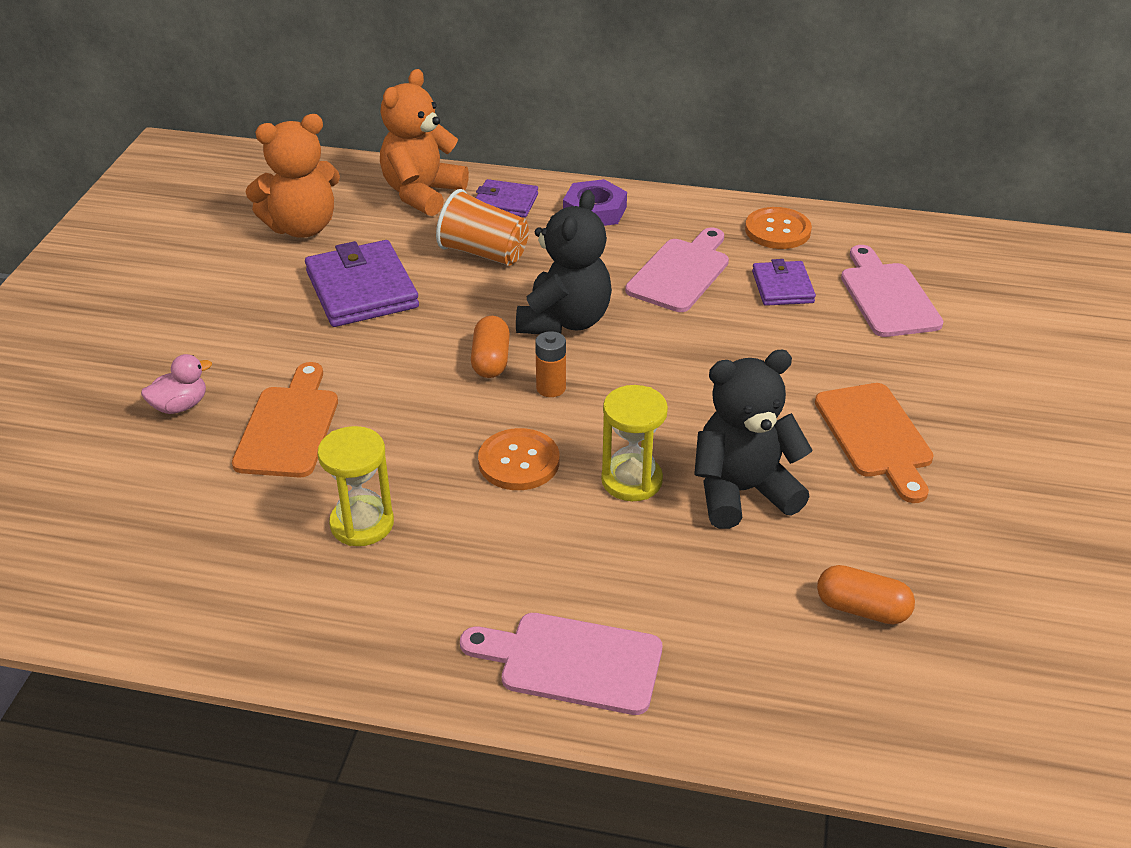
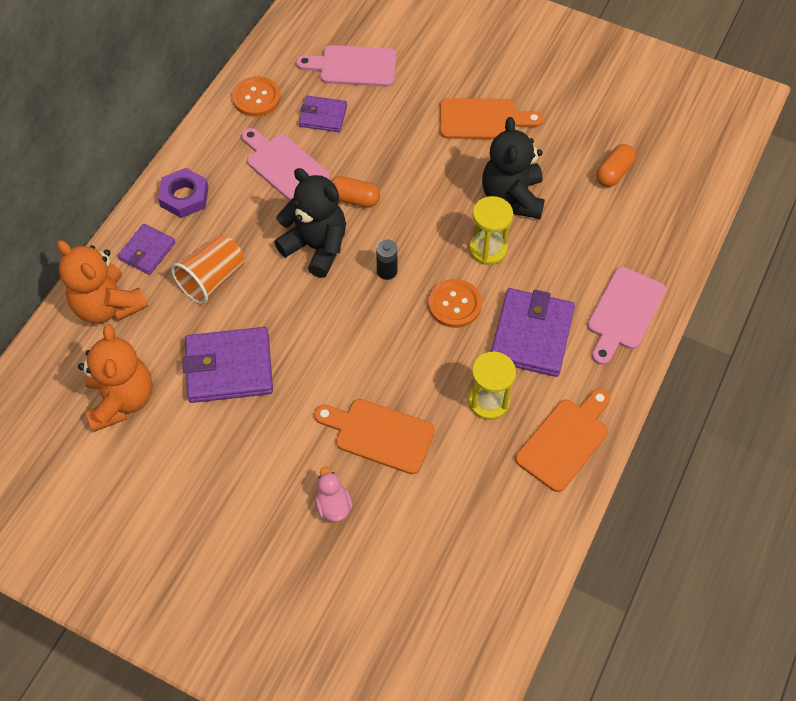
camera: 75 degrees left, 20 degrees up
orange capsule [471,316,510,378] -> orange capsule moved to [331,176,380,208]
orange battery [535,331,566,397] -> black battery [376,240,397,280]
none -> purple wallet [491,288,575,377]
none -> orange cutting board [515,389,610,492]

